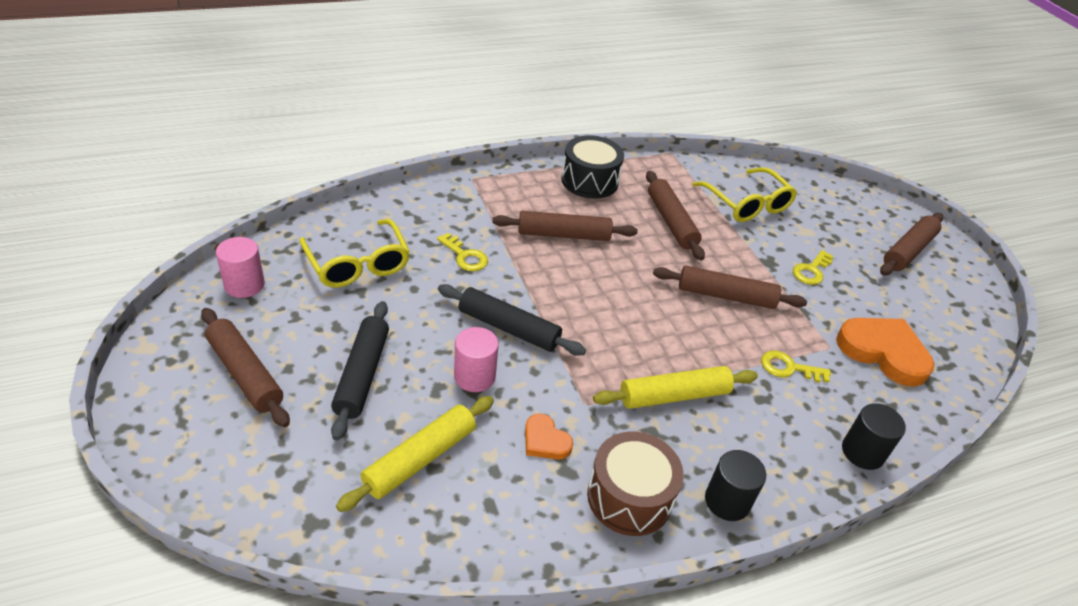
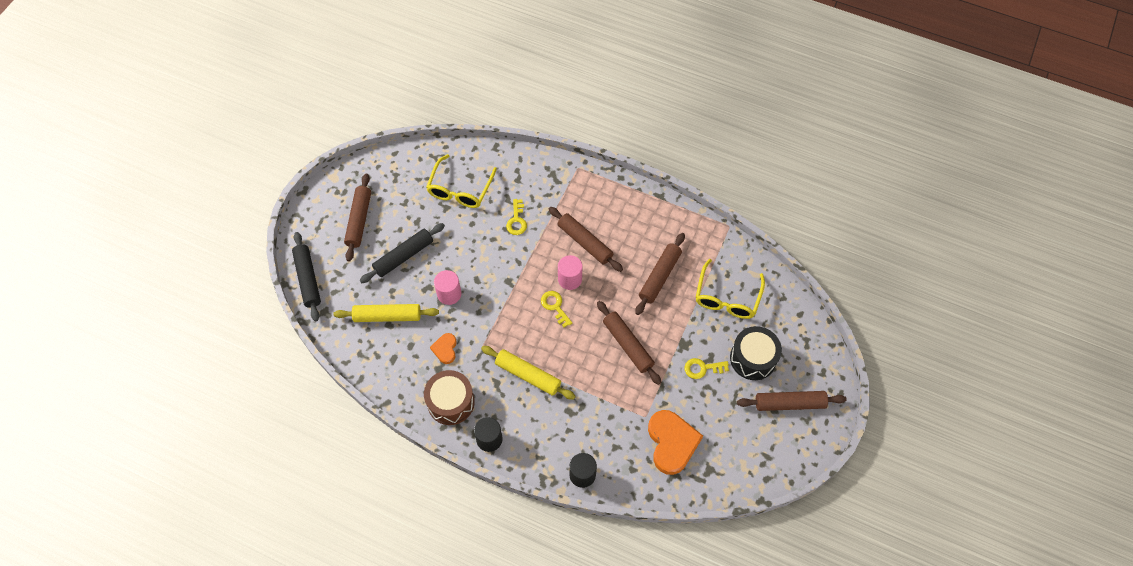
camera: 50 degrees right, 20 degrees up
pink cylinder [216,237,265,298] -> pink cylinder moved to [558,255,582,290]
black rolling pin [438,284,586,356] -> black rolling pin moved to [292,232,321,321]
black drum [561,135,624,199] -> black drum moved to [730,326,782,380]
yellow key [761,350,831,383] -> yellow key moved to [541,291,572,328]

